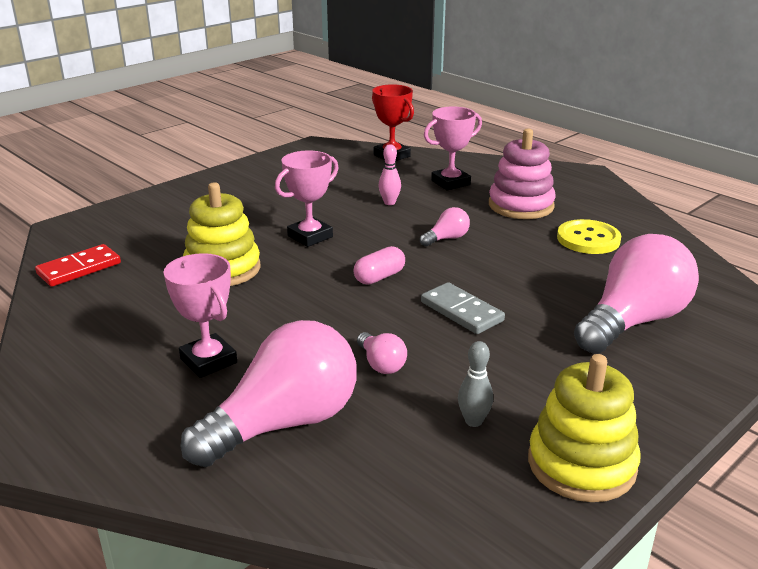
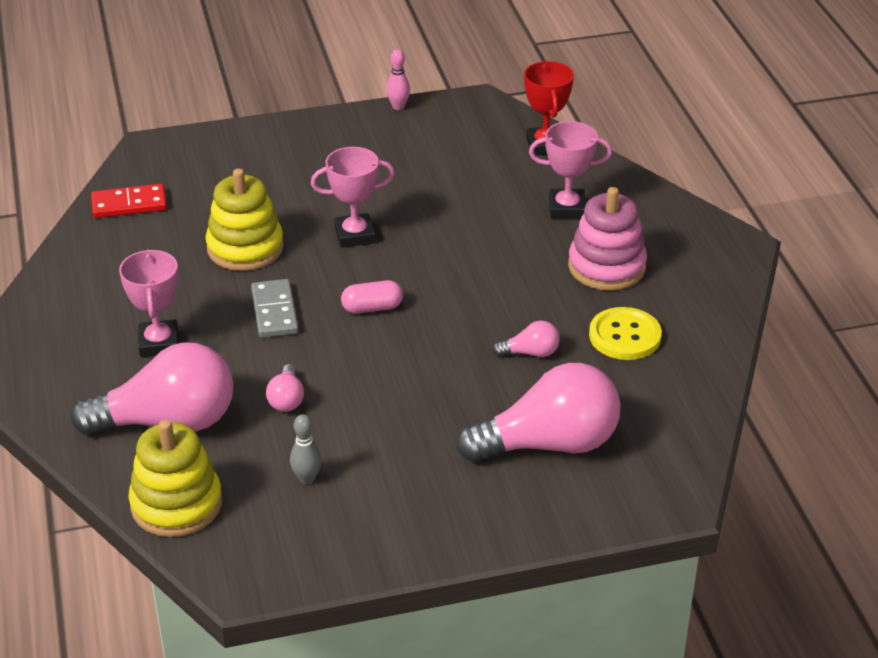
camera: 30 degrees right, 10 degrees up
pink bowling pin [379,144,401,205] -> pink bowling pin moved to [386,49,410,110]
pink light bulb [420,207,470,246] -> pink light bulb moved to [492,321,560,357]
grey domino [421,282,505,334] -> grey domino moved to [251,279,299,338]
yellow stacking toy [528,354,641,502] -> yellow stacking toy moved to [128,420,222,537]

